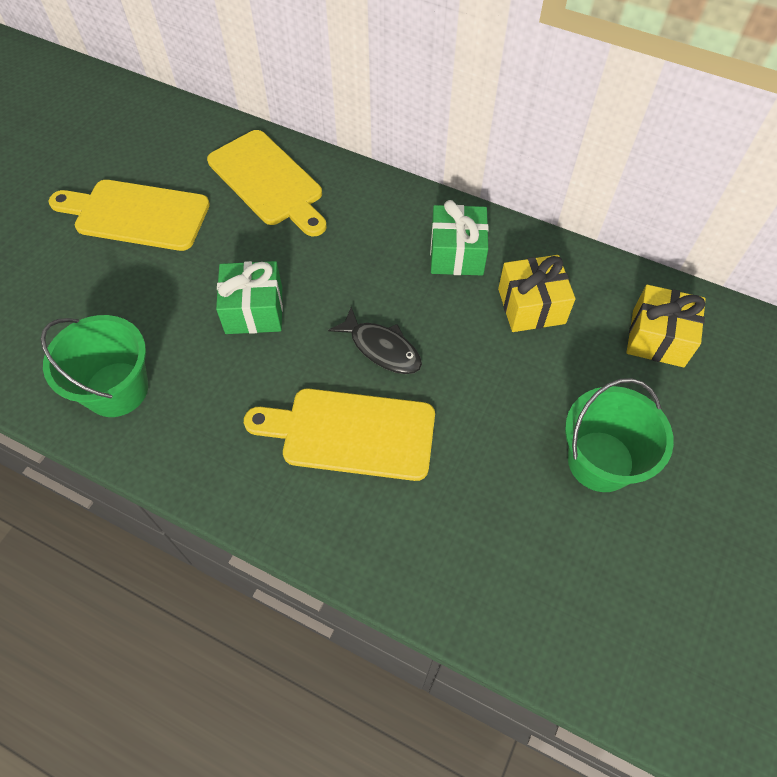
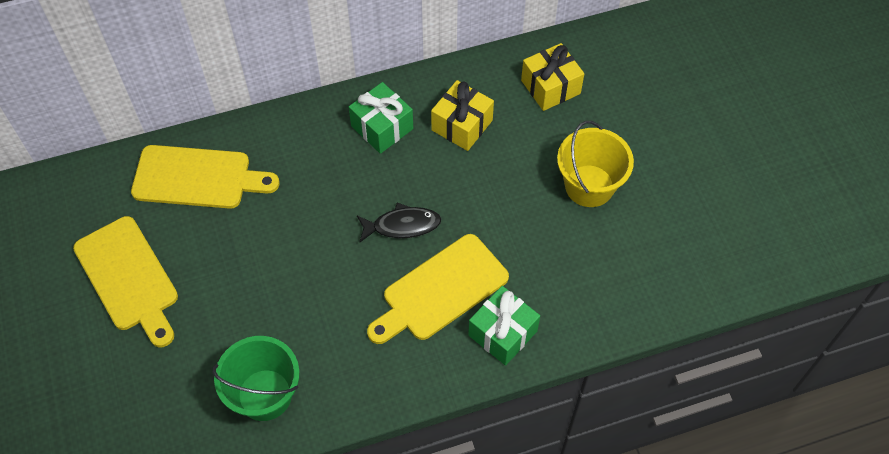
camera: 45 degrees left, 0 degrees up
yellow cutting board [49,180,210,251] -> yellow cutting board turned 90 degrees counterclockwise [73,216,178,347]
green gift [216,261,283,334] -> green gift moved to [468,286,540,366]
green bucket [565,378,674,492] -> yellow bucket [557,121,634,207]

